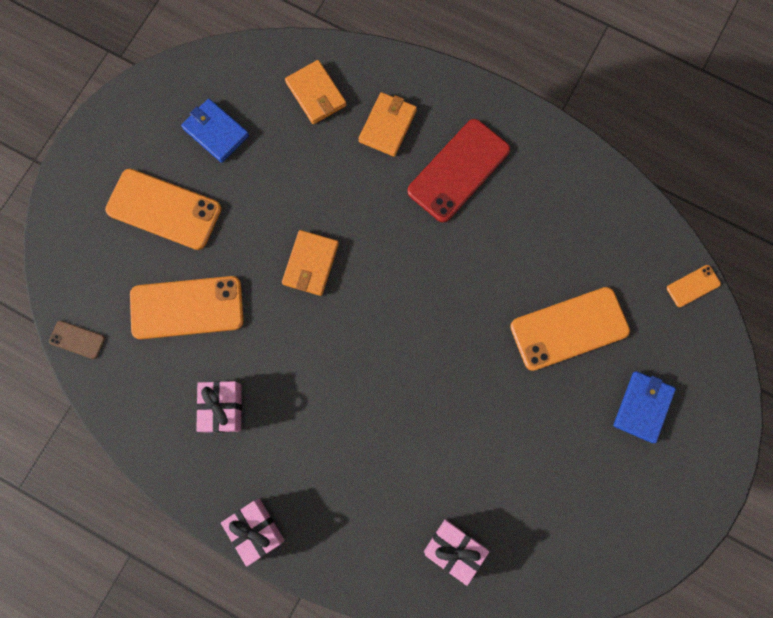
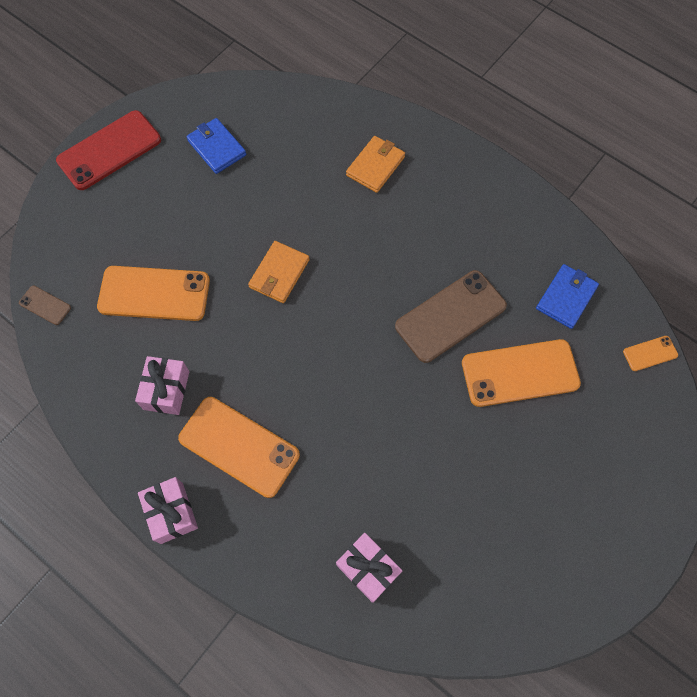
camera: 10 degrees right, 10 degrees down
orange phone [105,169,221,250] -> orange phone moved to [178,397,300,498]
orange wallet [285,60,346,124] -> none
red phone [407,119,510,222] -> red phone moved to [56,110,161,190]
blue wallet [613,371,676,443] -> blue wallet moved to [536,264,599,329]
none -> brown phone [395,270,507,363]

